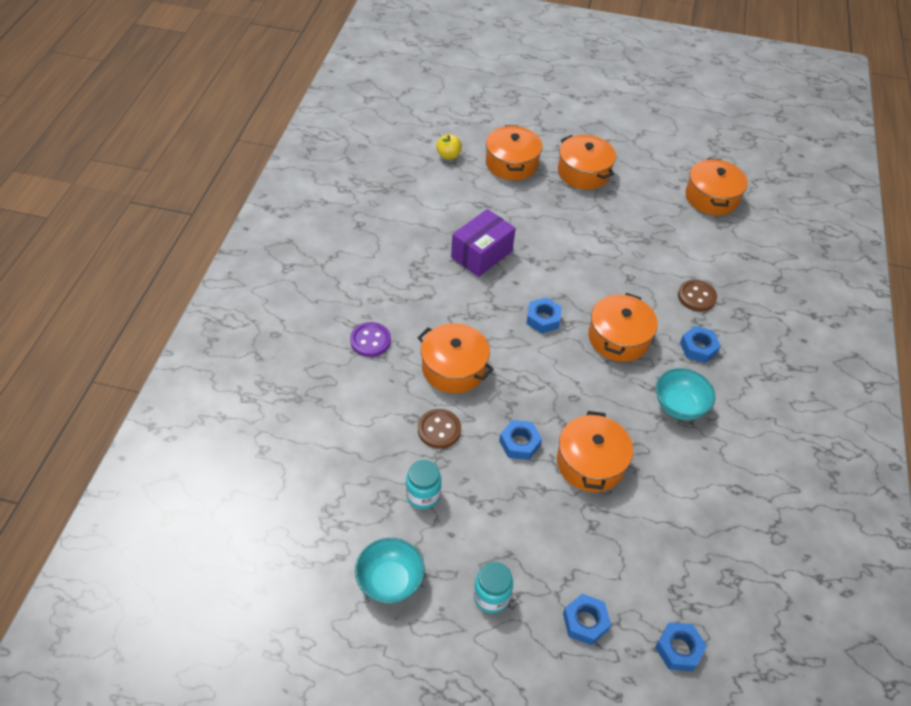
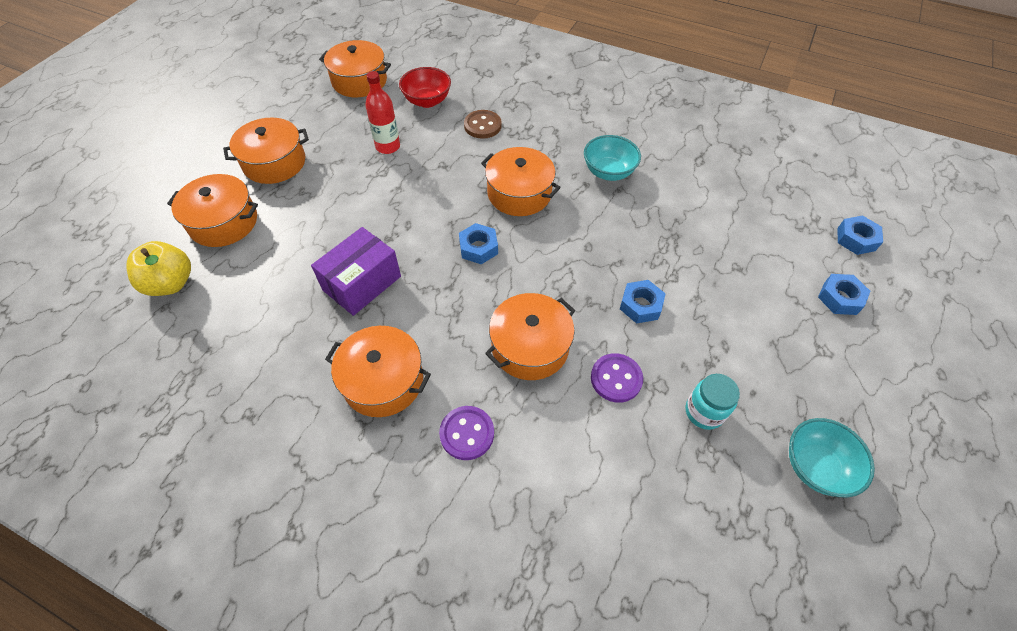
camera: 75 degrees left, 5 degrees up
brown button [418,409,461,449] -> purple button [591,353,643,403]
yellow apple [436,134,462,159] -> yellow apple [126,241,191,296], size x1.56
purple box [451,209,516,277] -> purple box turned 75 degrees clockwise [311,227,401,316]
turquoise jar [473,562,513,614] -> none
orange pot [557,411,633,492] -> orange pot moved to [325,326,431,417]
blue nut [680,326,721,363] -> none
none -> red bottle [365,71,400,154]
none -> red bowl [399,67,451,108]

